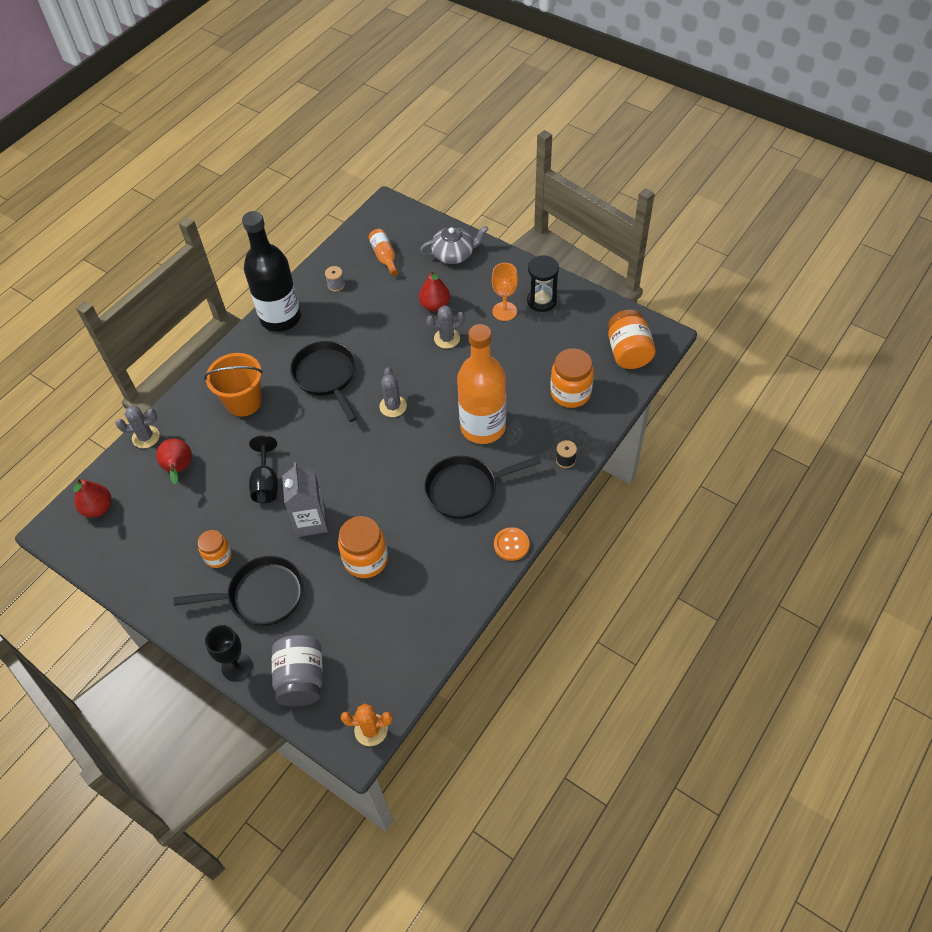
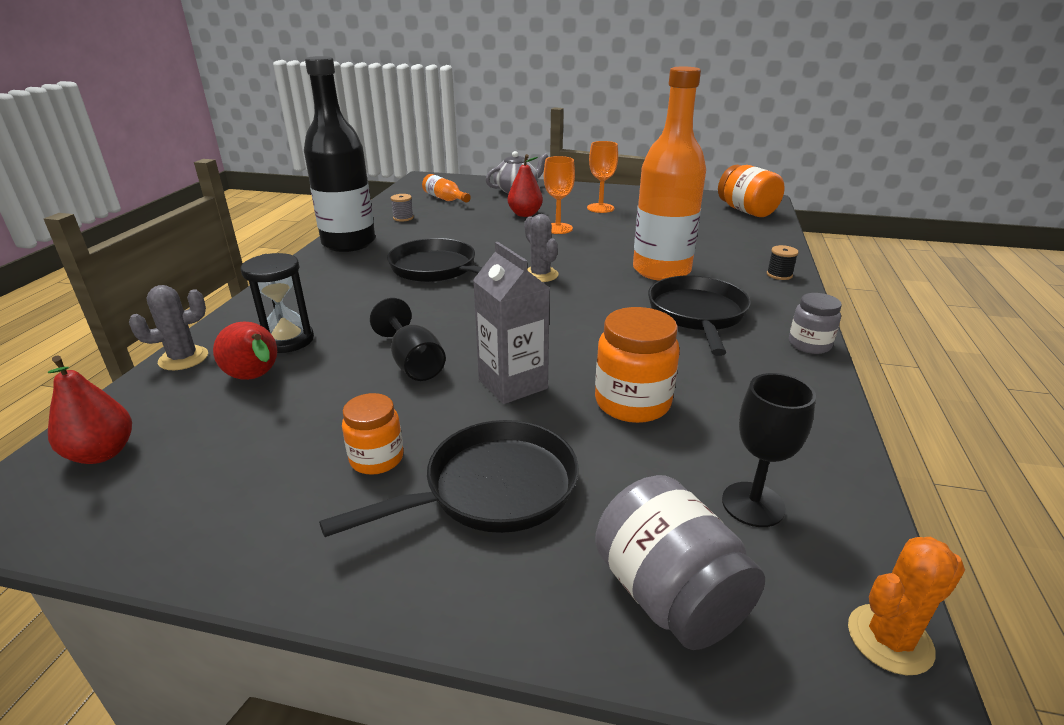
camera: 25 degrees left, 25 degrees down
orange bucket [204,353,263,417] -> none
black goblet [205,625,253,682] -> black goblet moved to [722,373,816,527]
black pan [424,456,541,519] -> black pan turned 135 degrees clockwise [648,276,751,356]
grey cactus [426,306,465,349] -> orange goblet [544,156,575,234]
orange button [494,527,529,561] -> grey jar [789,293,842,354]
black hourglass [527,255,559,312] -> black hourglass moved to [241,253,314,353]
orange jar [550,348,594,408] -> none

